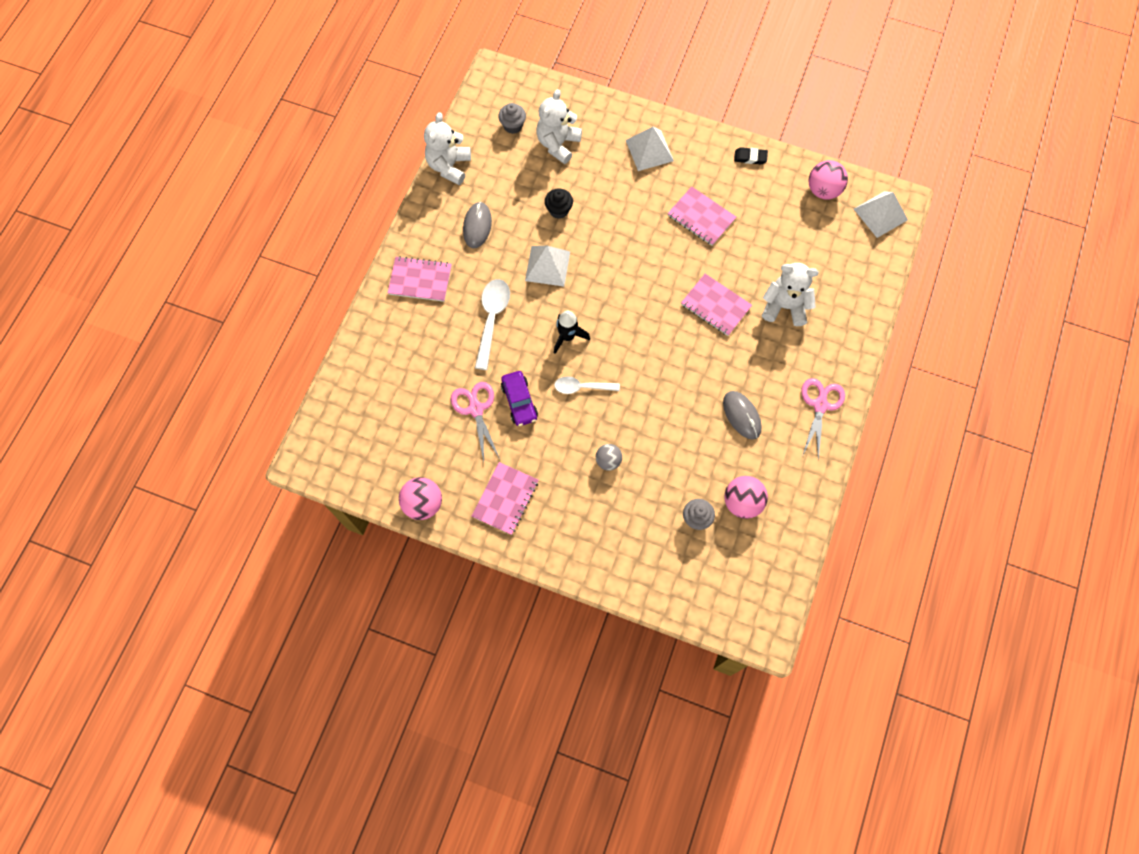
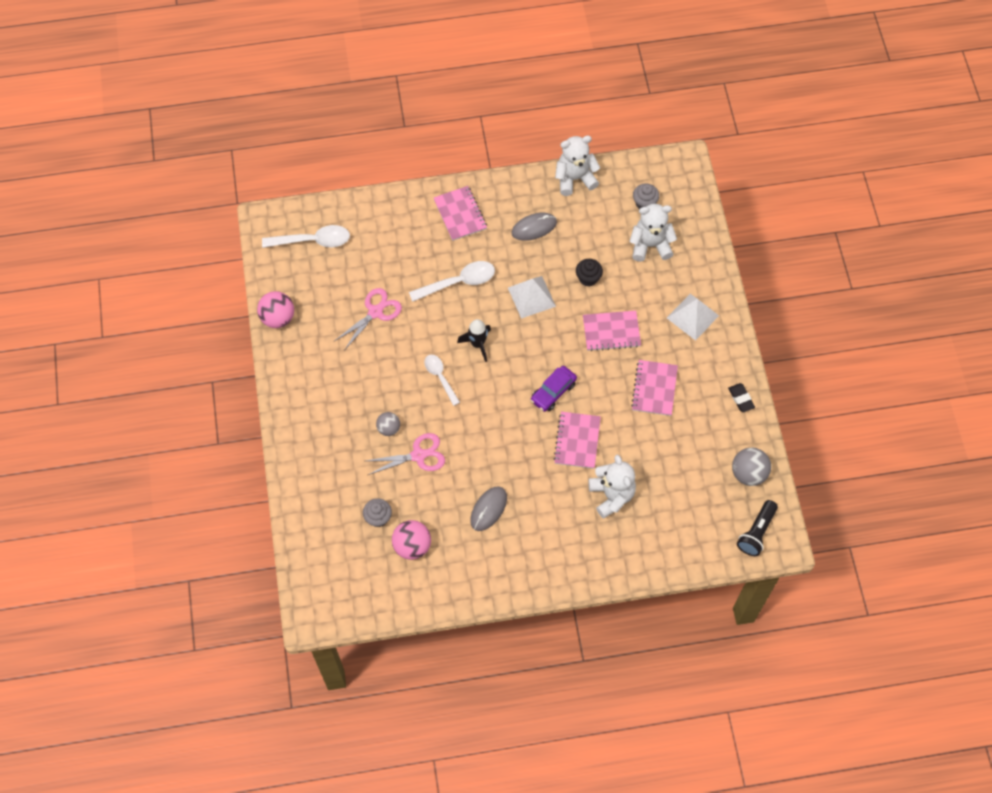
camera: 60 degrees right, 5 degrees down
pink notebook [472,462,539,535] -> pink notebook moved to [583,311,641,351]
purple car [501,371,538,426] -> purple car moved to [530,366,577,412]
pink scissors [801,378,845,461] -> pink scissors moved to [365,433,445,475]
pink ball [809,160,848,200] -> grey ball [732,447,771,486]
white pyramid [854,191,908,238] -> black flashlight [737,500,778,556]
none -> white spoon [262,225,350,248]

